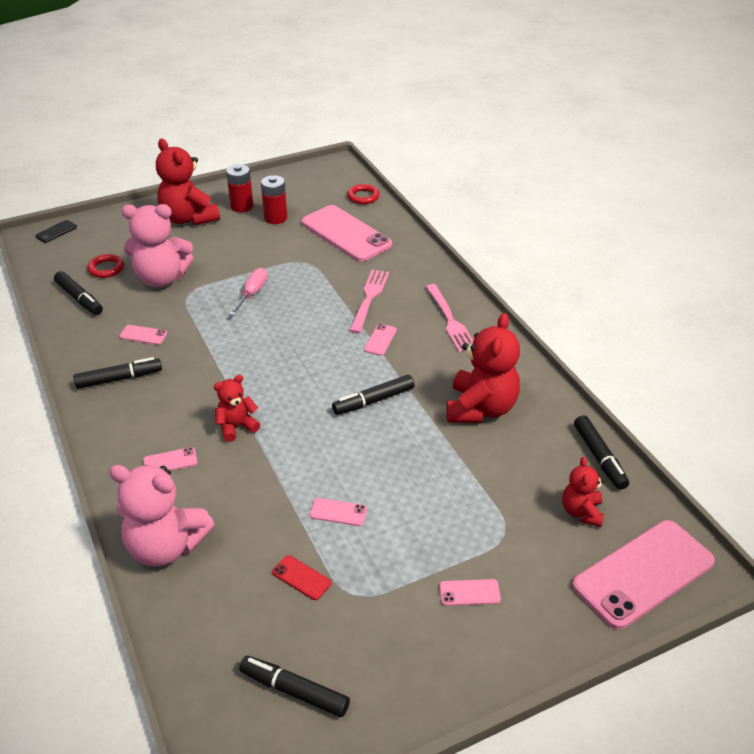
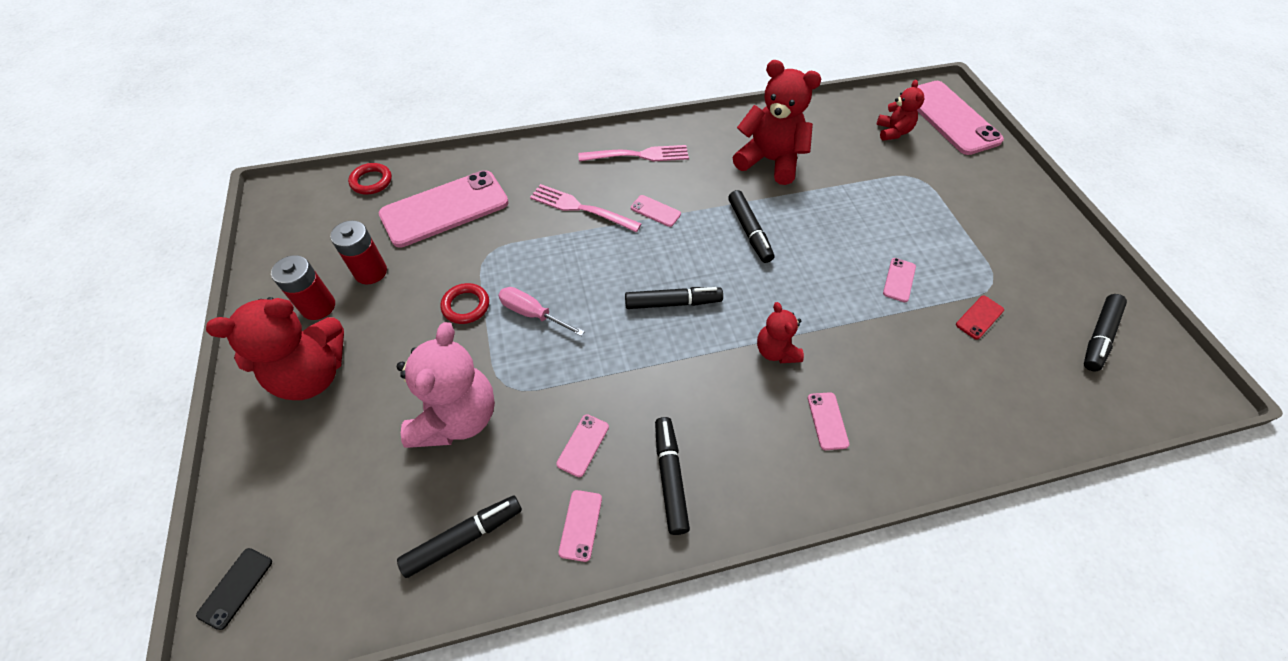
camera: 80 degrees left, 15 degrees up
black phone [35,220,77,243] -> black phone turned 60 degrees clockwise [196,548,272,630]
red ring [87,254,124,278] -> red ring moved to [441,283,489,324]
pink teddy bear [109,465,214,567] -> none
pink phone [439,579,501,606] -> pink phone moved to [559,490,602,562]
red teddy bear [562,457,604,527] -> red teddy bear turned 105 degrees counterclockwise [876,80,924,141]
black marker [574,415,629,490] -> black marker moved to [625,287,723,309]

